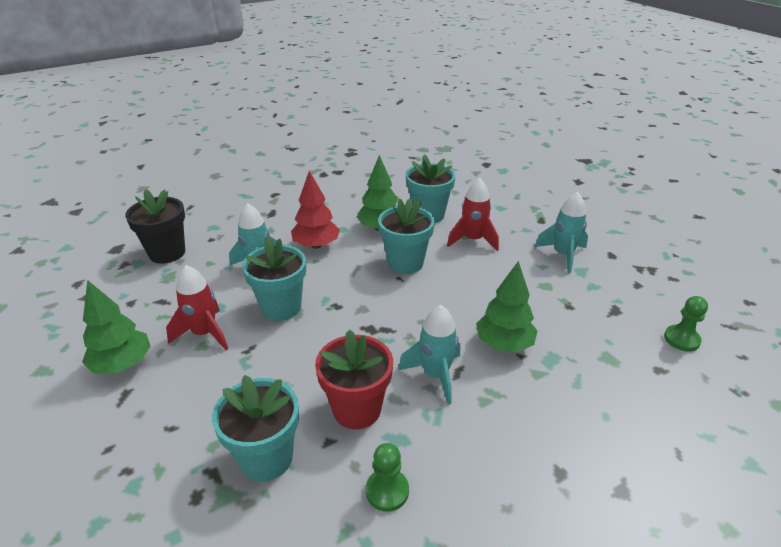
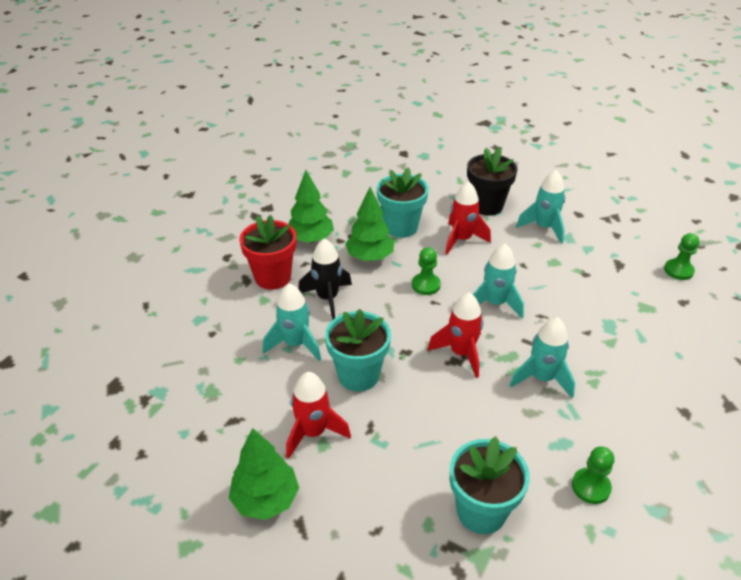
camera: 30 degrees left, 5 degrees up
black flower pot [125,189,185,264] -> black flower pot moved to [467,147,518,216]
red tree [291,171,340,249] -> black rocket [298,238,352,320]
red flower pot [315,330,393,429] -> red flower pot moved to [239,215,296,290]
turquoise flower pot [378,198,435,274] -> green pawn [412,247,441,295]
green tree [476,261,538,352] -> green tree moved to [288,170,334,243]
none -> red rocket [427,292,483,378]
none -> turquoise rocket [473,244,524,318]

